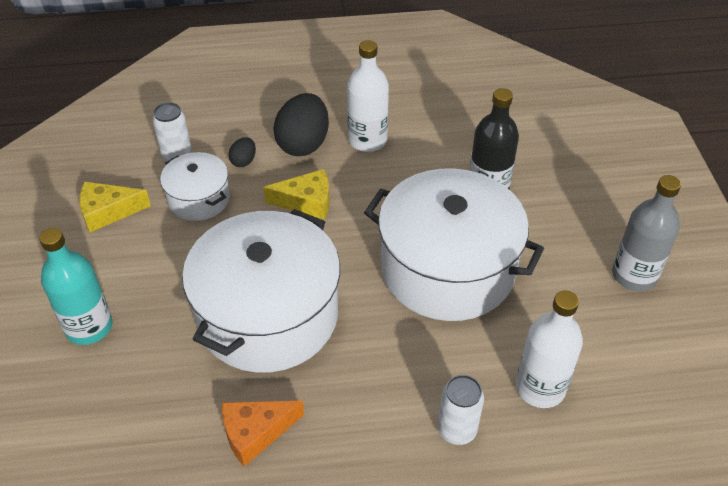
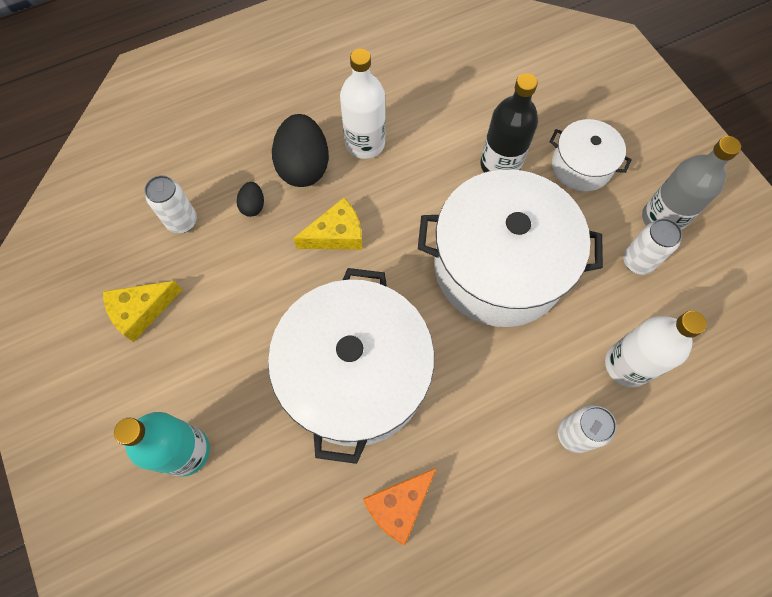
camera: 20 degrees left, 20 degrees up
white pot [160,152,230,221] -> white pot moved to [550,119,632,191]
none -> white can [623,218,682,275]

